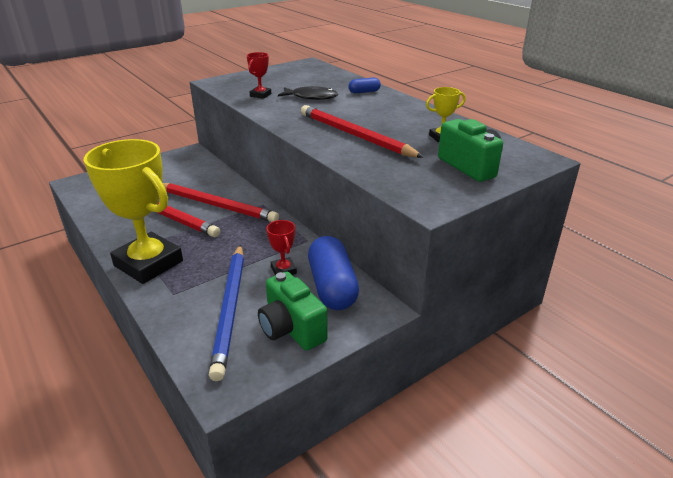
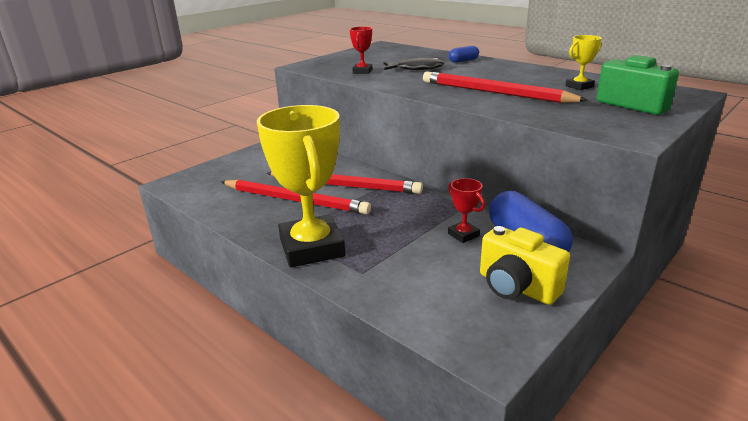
camera: 10 degrees left, 5 degrees down
yellow trophy [84,139,183,284] -> yellow trophy turned 45 degrees clockwise [257,105,345,267]
blue pencil [209,244,244,381] -> none
green camera [258,272,328,351] -> yellow camera [480,226,570,305]

